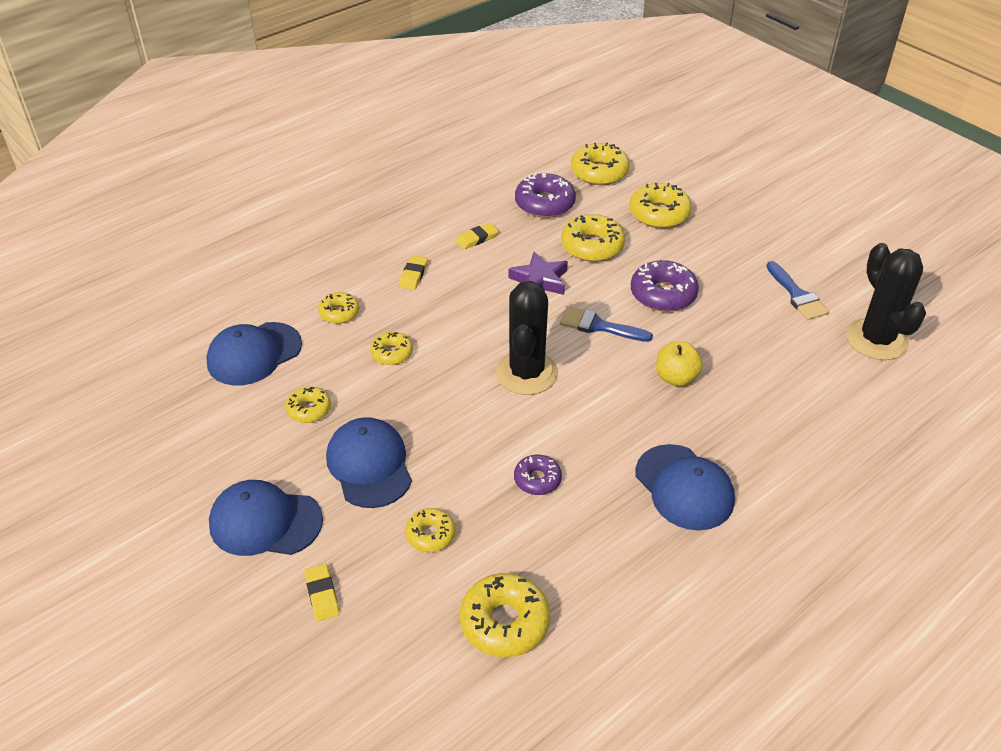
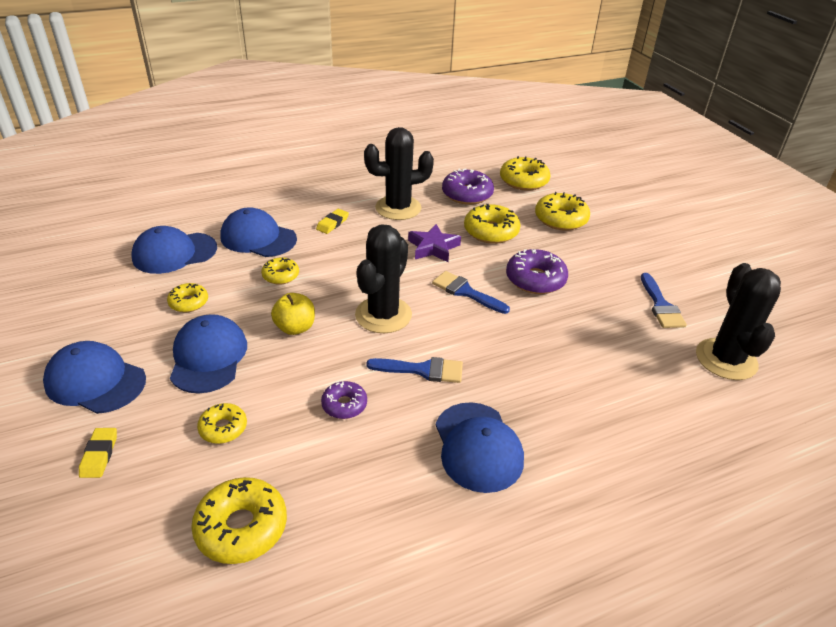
camera: 15 degrees right, 5 degrees down
yellow donut [318,292,359,324] -> blue cap [221,207,297,257]
yellow eraser [456,223,498,249] -> black cactus [364,127,434,220]
yellow apple [656,341,703,386] -> yellow apple moved to [271,293,315,335]
none -> blue brush [366,357,463,383]

